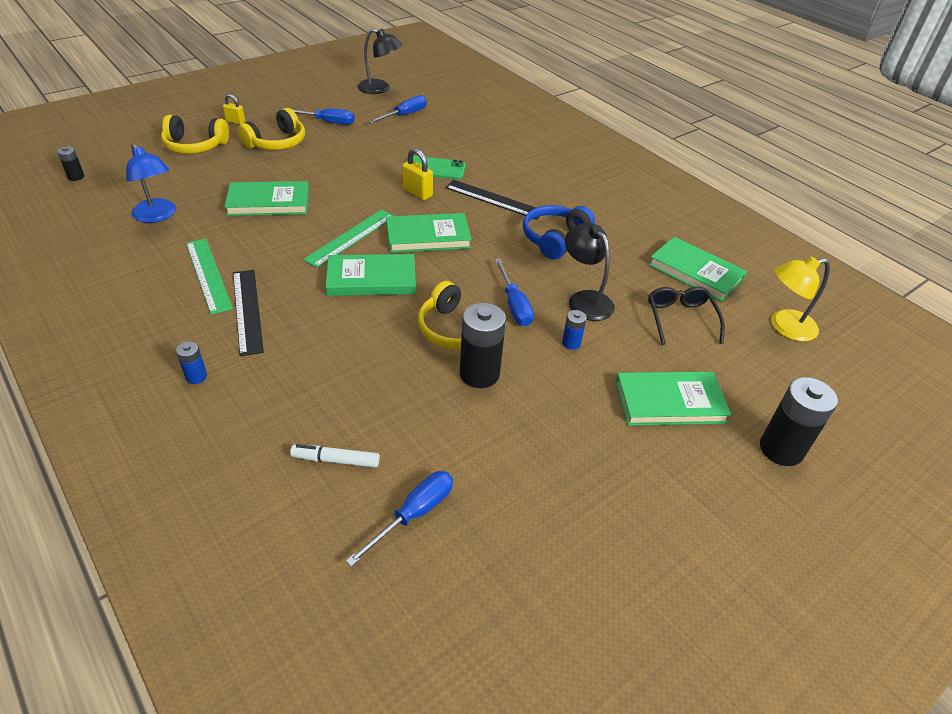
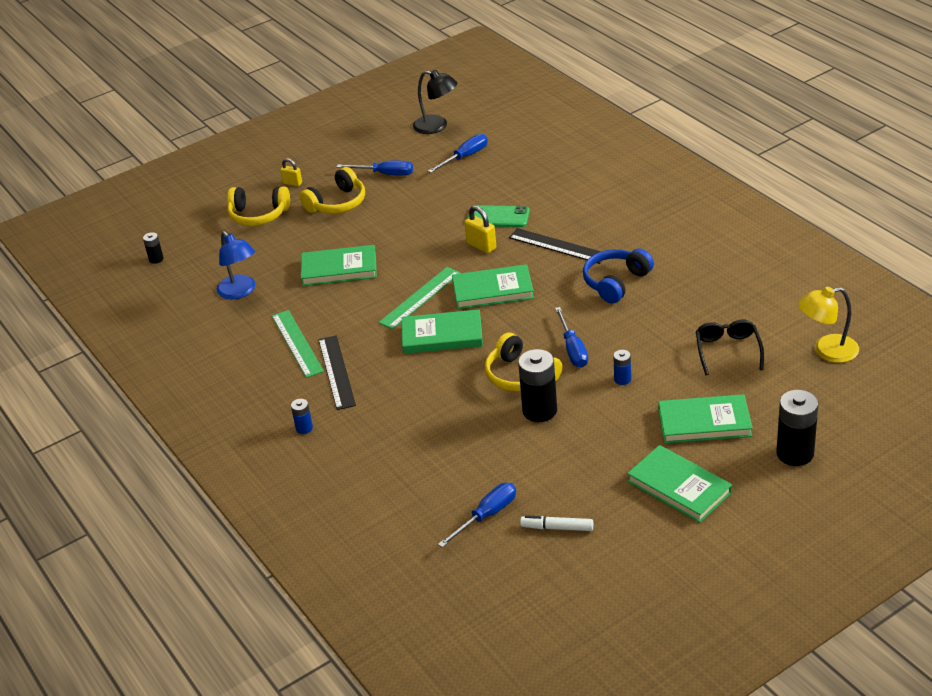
camera: 10 degrees right, 5 degrees down
white marker [290,444,380,468] -> white marker moved to [520,515,593,531]
black lamp [565,223,614,321] -> none
green book [648,237,747,302] -> green book moved to [627,445,732,523]

